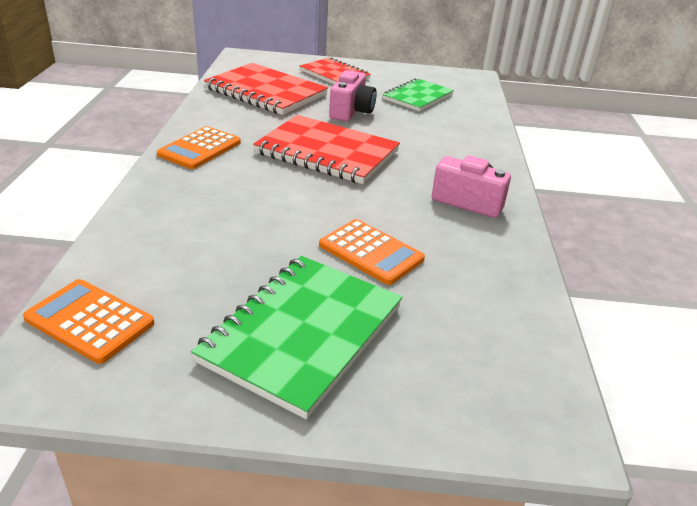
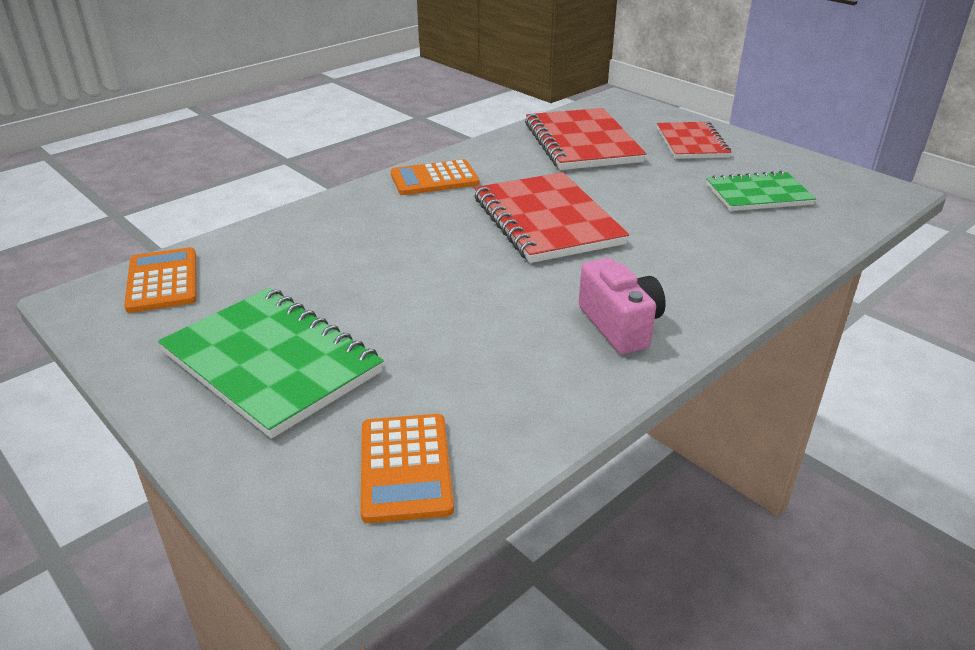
camera: 45 degrees right, 0 degrees up
green notebook [191,256,402,419] -> green notebook turned 60 degrees clockwise [158,288,384,439]
orange calculator [319,219,425,285] -> orange calculator moved to [360,414,454,523]
pink camera [329,70,377,121] -> none

